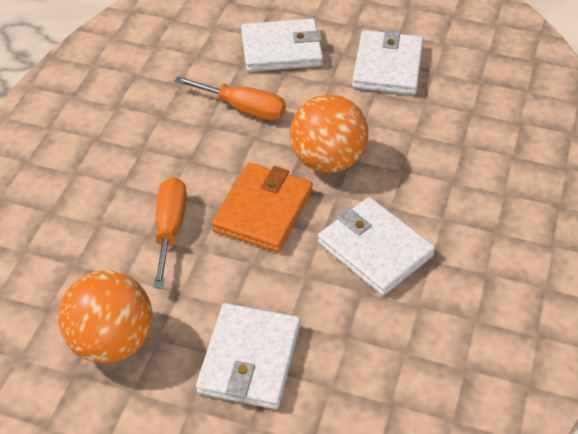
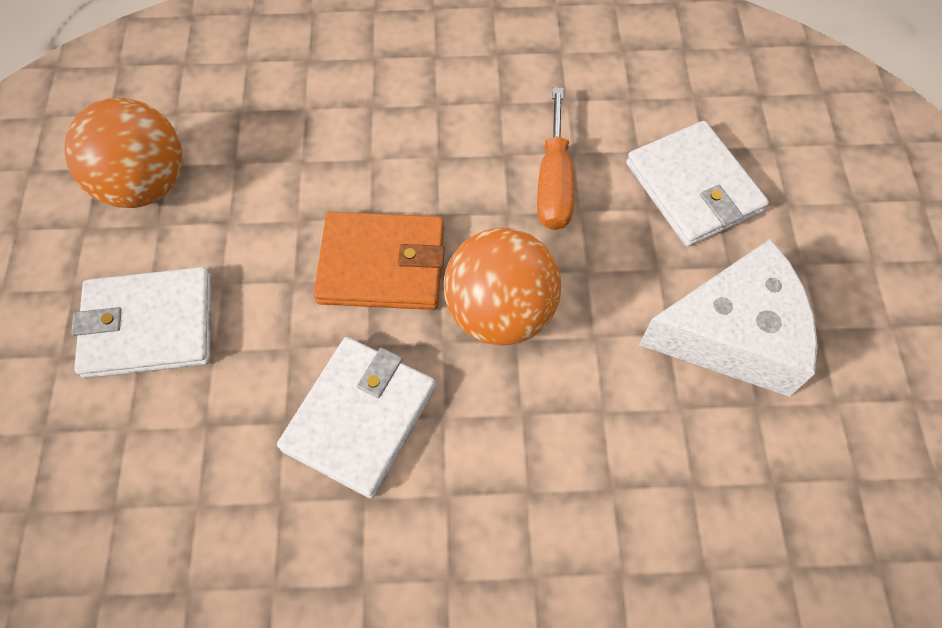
camera: 70 degrees right, 15 degrees up
orange screwdriver [153,177,187,288] -> none
white wallet [352,29,423,95] -> white cheese [639,239,818,397]

